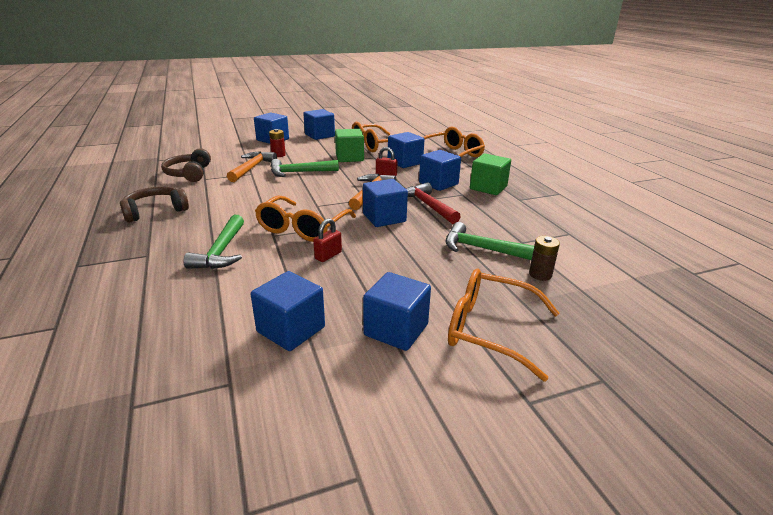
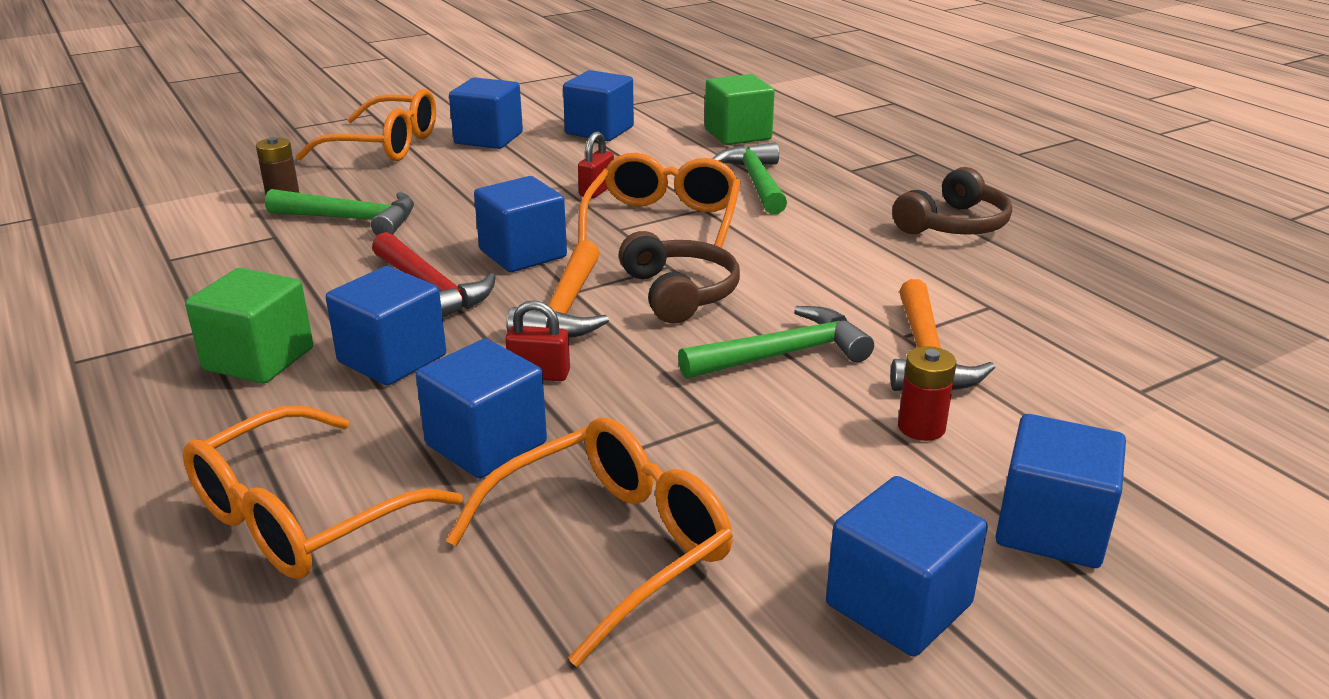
camera: 170 degrees right, 0 degrees up
brown headphones [161,148,211,182] -> brown headphones moved to [619,231,740,324]
green cube [335,129,364,162] -> green cube moved to [705,74,775,145]

